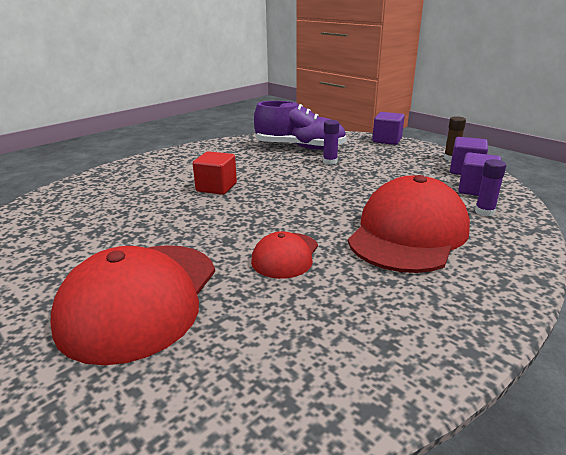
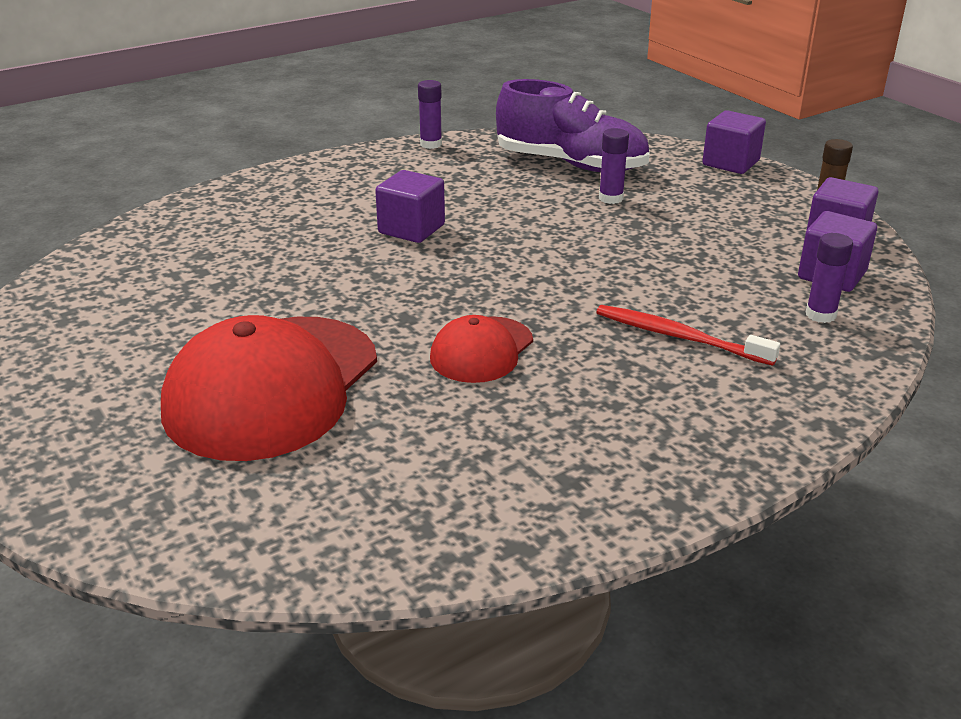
camera: 10 degrees right, 5 degrees up
red cube [193,151,237,195] -> purple cube [375,170,445,243]
red cap [348,175,470,273] -> red toothbrush [596,305,780,366]
none -> purple glue stick [418,80,442,149]

